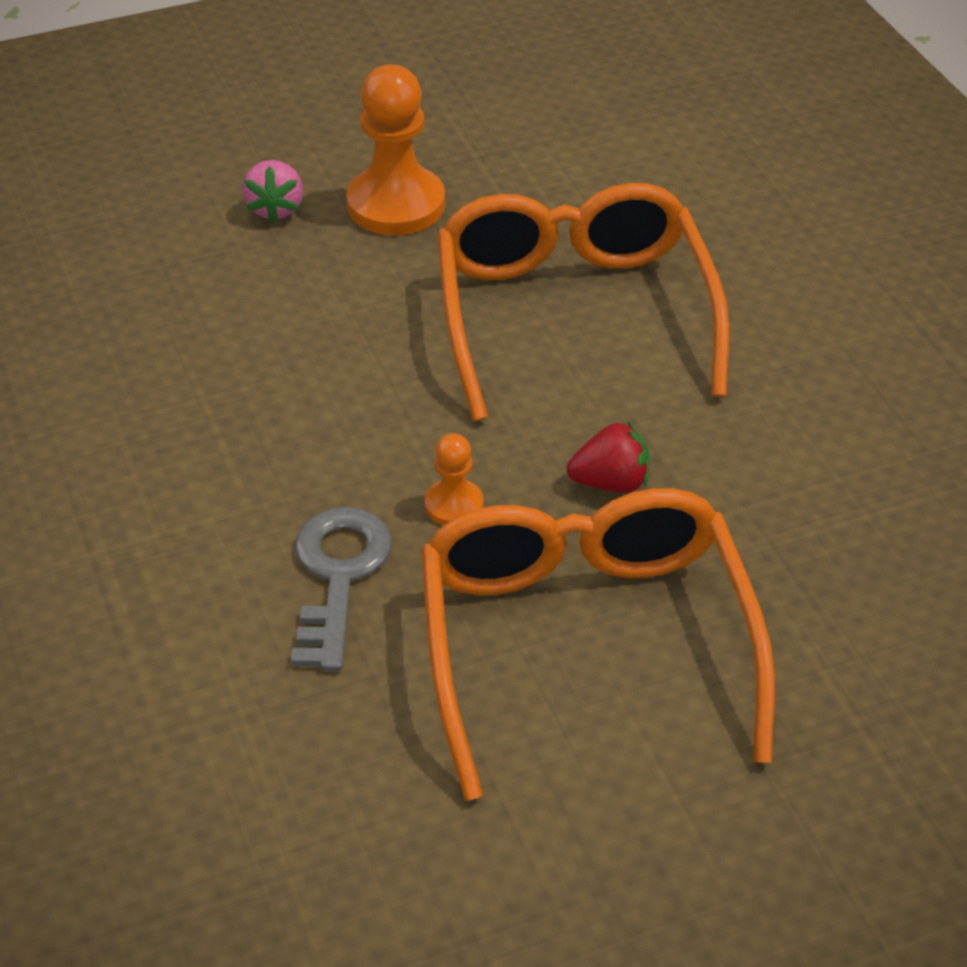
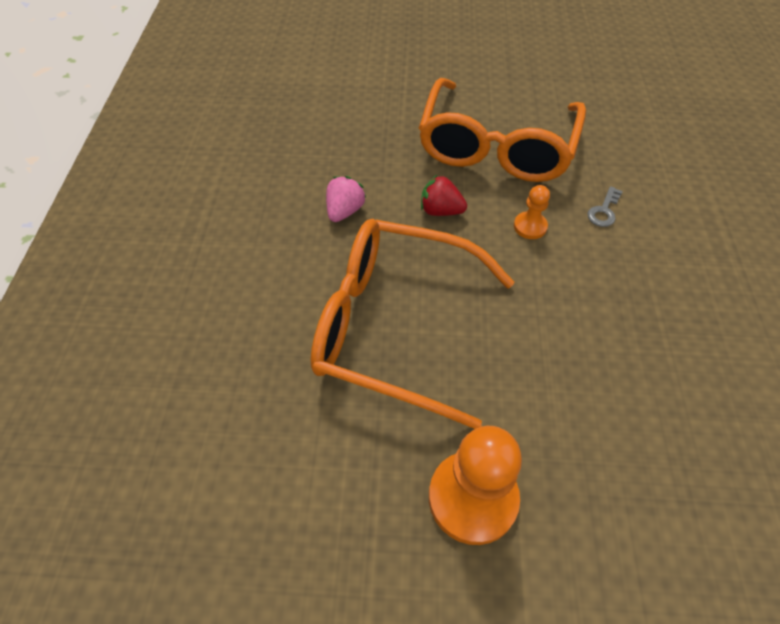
camera: 155 degrees left, 10 degrees up
pink strawberry [242,160,303,223] -> pink strawberry moved to [326,176,366,222]
grey key [291,507,392,671] -> grey key [587,186,623,227], size x0.52
orange glasses [437,183,730,421] -> orange glasses turned 90 degrees clockwise [310,219,514,429]

